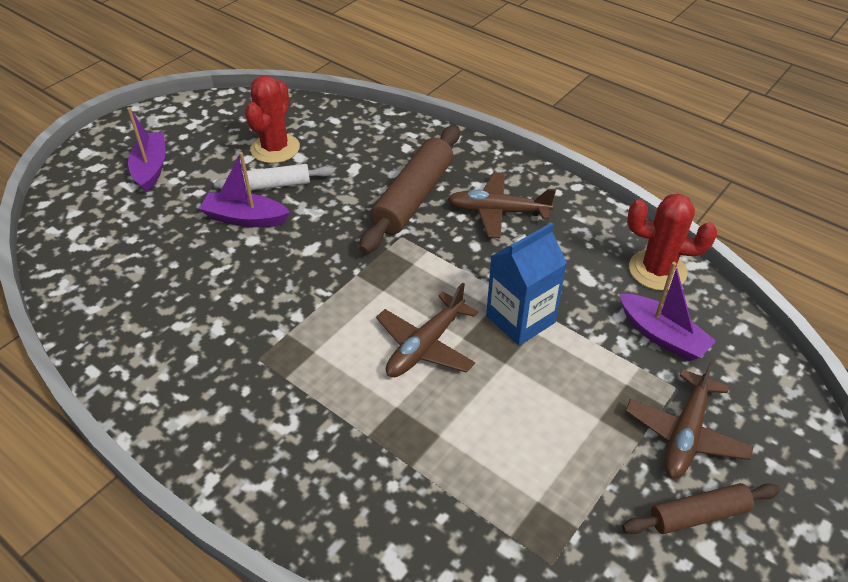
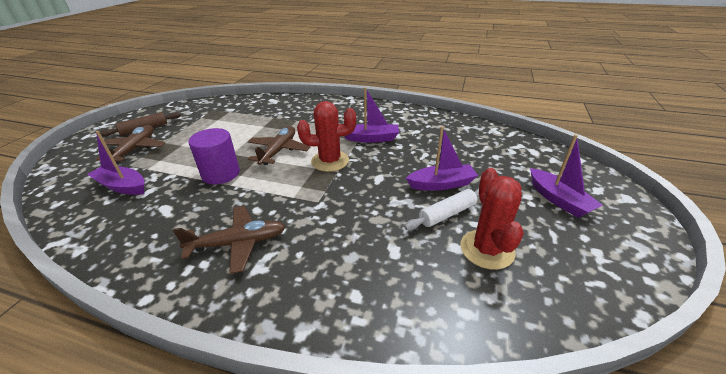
camera: 160 degrees right, 10 degrees down
brown rolling pin [359,125,460,254] -> none
blue carton [486,223,567,346] -> purple cylinder [188,128,240,184]
red cactus [627,194,717,291] -> red cactus moved to [297,101,356,172]
none -> purple boat [345,87,399,143]

